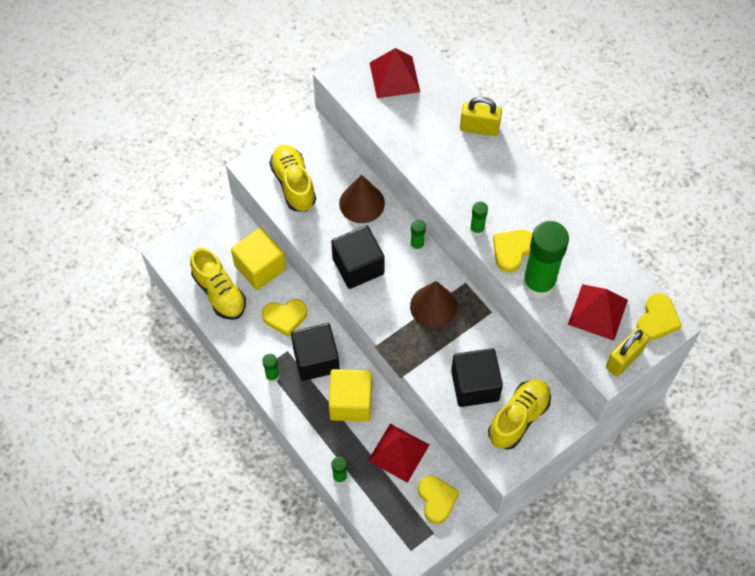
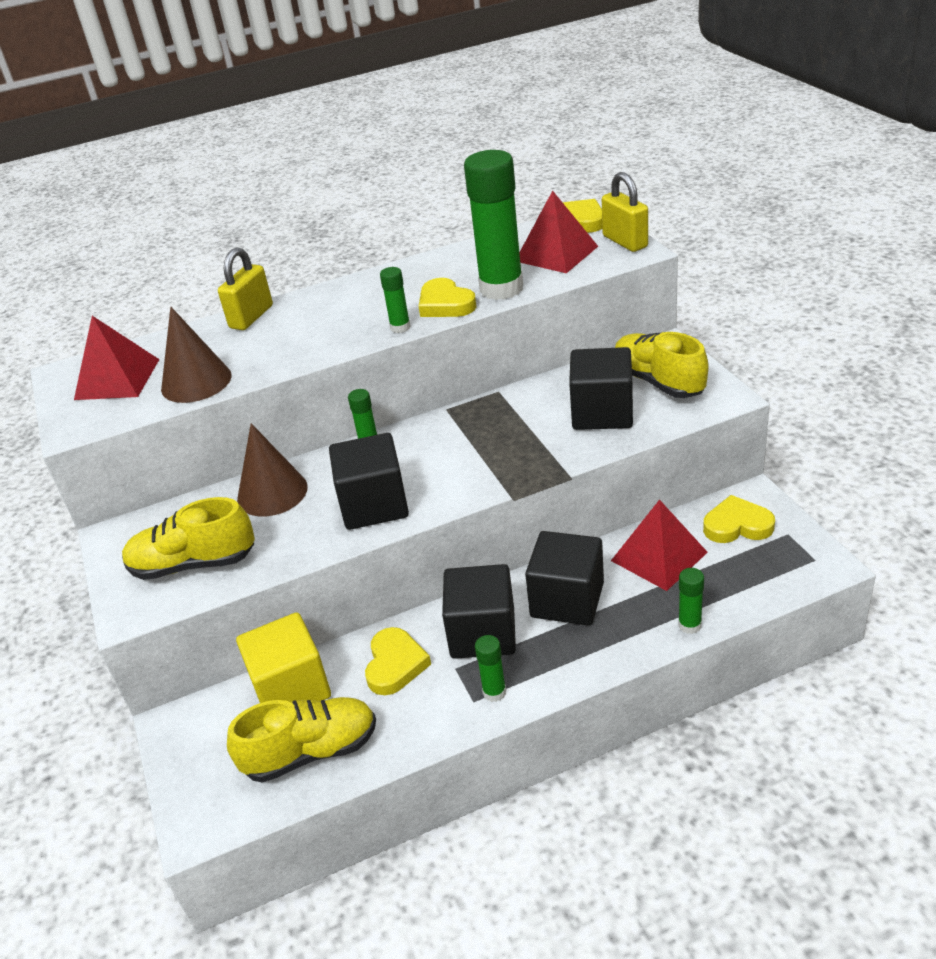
camera: 70 degrees left, 25 degrees down
yellow cube [329,369,372,422] -> black cube [525,531,604,626]
brown cone [410,281,457,328] -> brown cone moved to [161,307,232,403]

